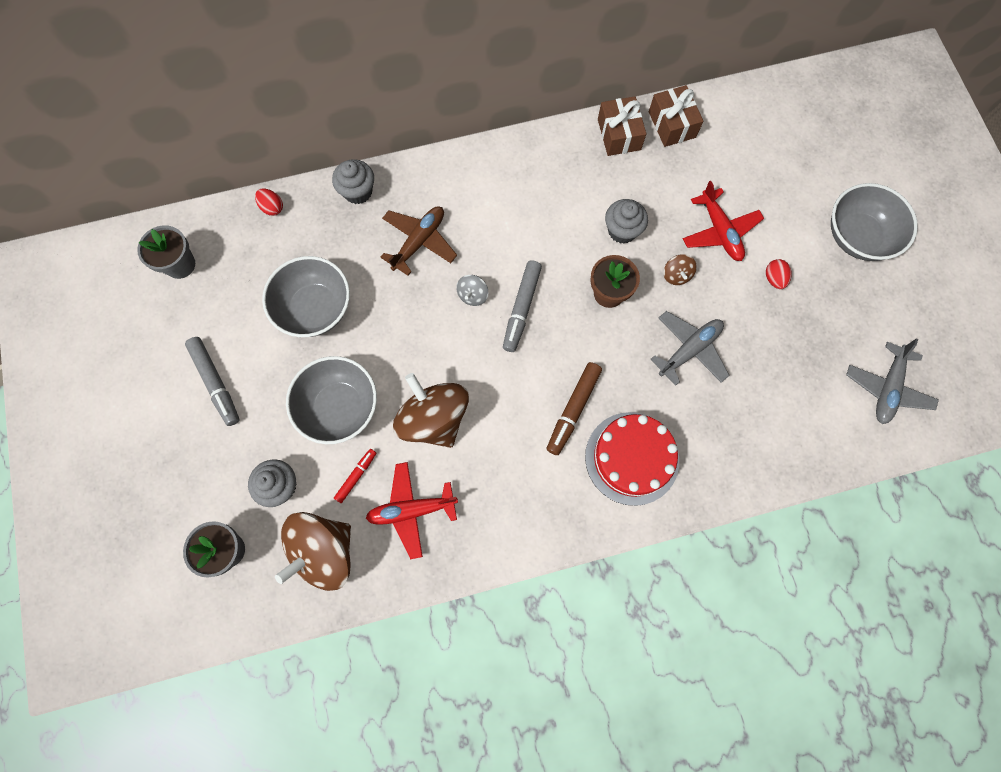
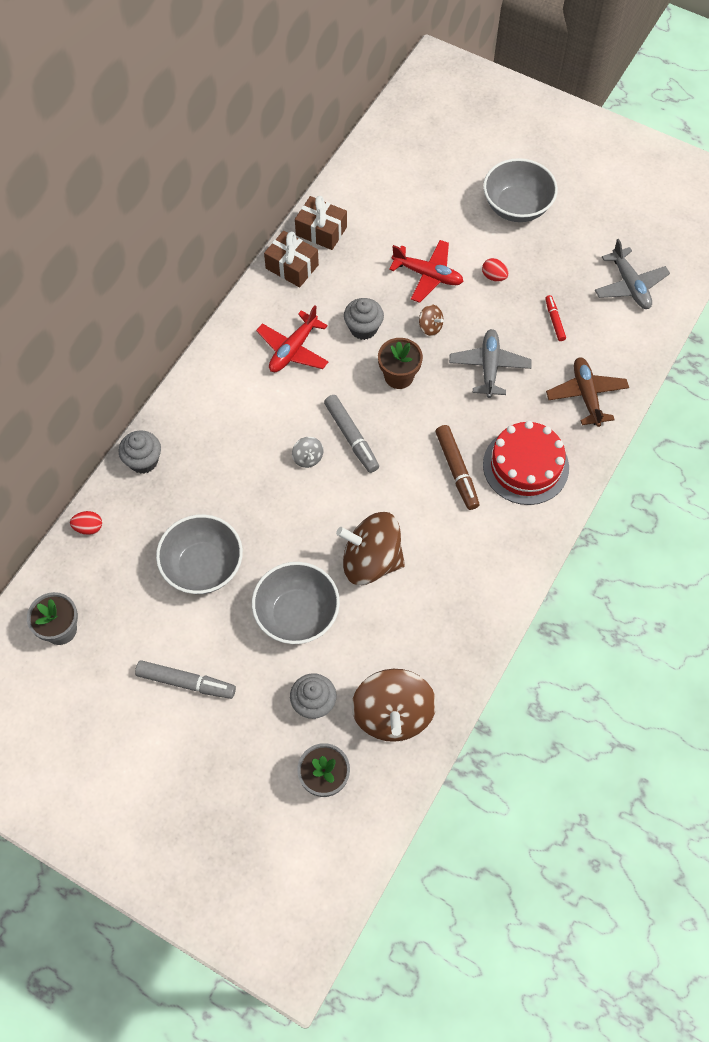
camera: 45 degrees left, 10 degrees down
red marker [334,449,376,503] -> red marker moved to [545,295,566,341]
red plane [366,462,458,559] -> red plane moved to [256,305,329,372]
brown plane [381,206,457,276] -> brown plane moved to [546,357,629,427]

